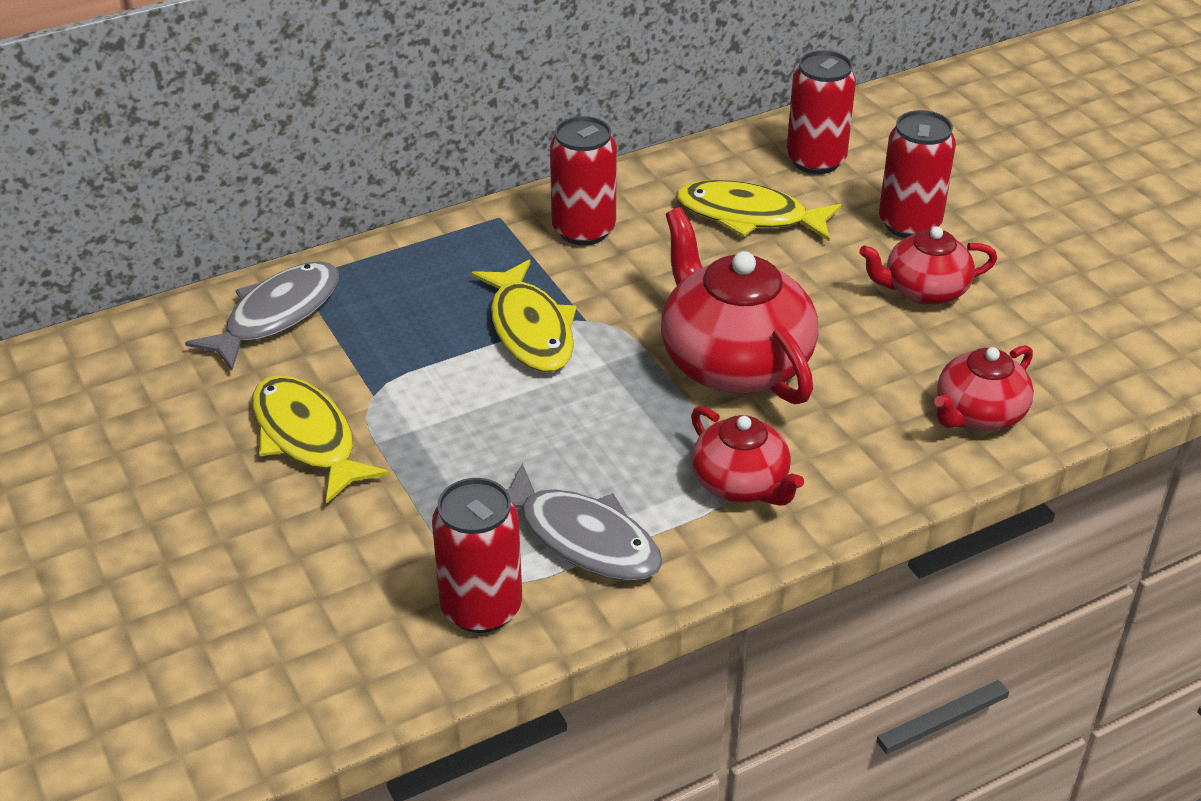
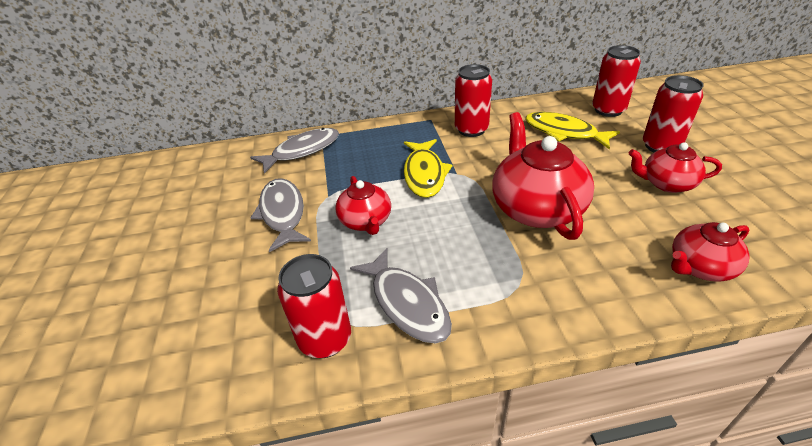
camera: 20 degrees right, 0 degrees up
yellow fish [252,375,389,504] -> grey fish [250,178,311,252]
red teapot [691,406,804,506] -> red teapot moved to [335,176,391,235]

